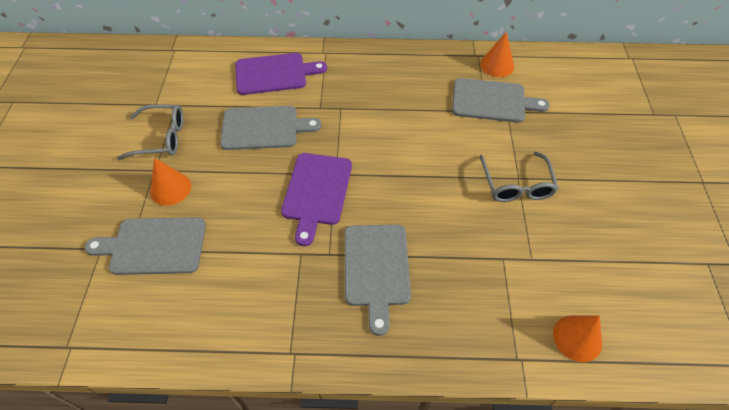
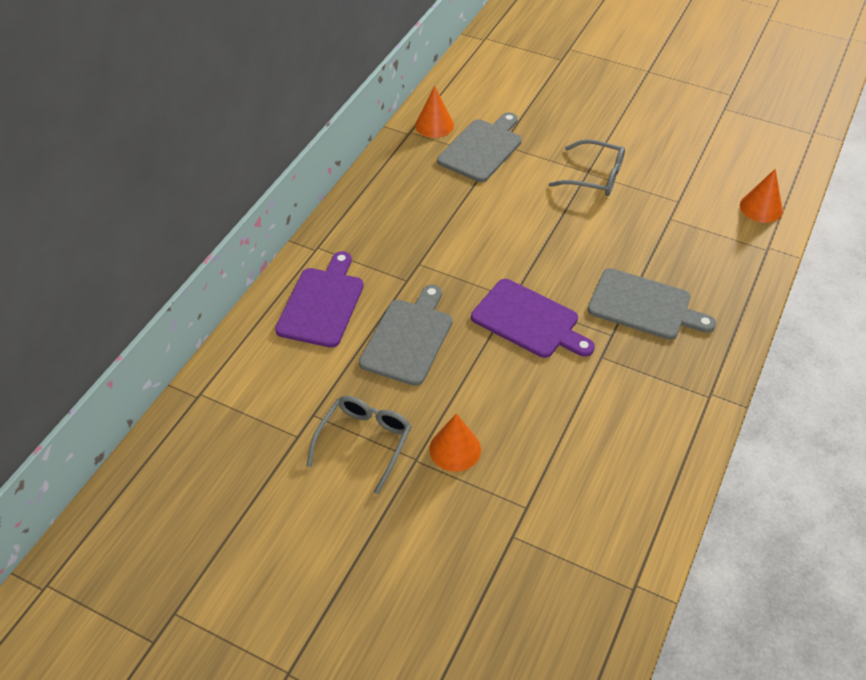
camera: 65 degrees left, 5 degrees down
grey cutting board [85,217,206,275] -> none

